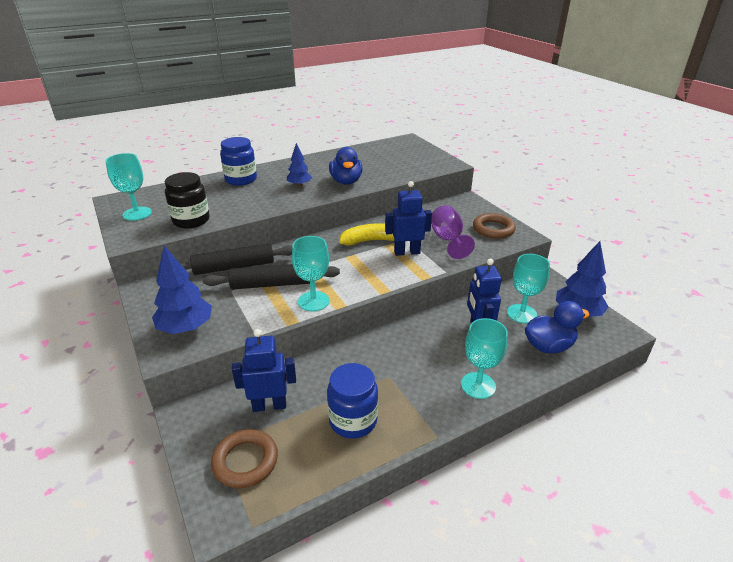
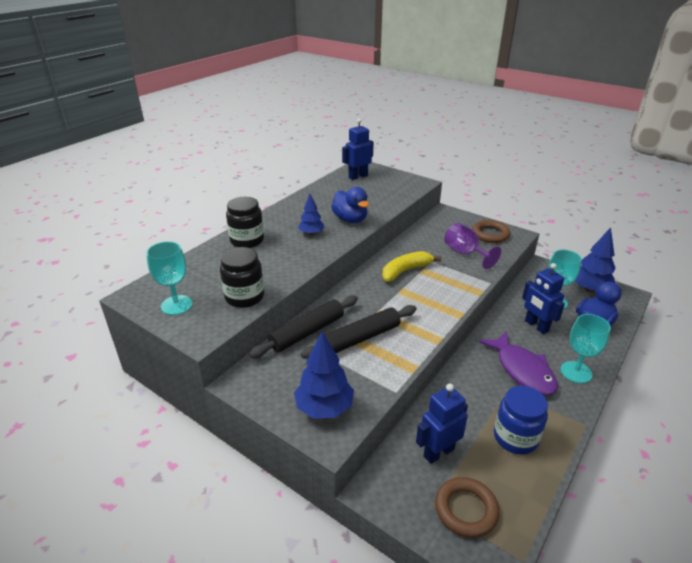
camera: 25 degrees left, 0 degrees up
blue jar [220,137,257,186] -> black jar [226,197,264,248]
turquoise goblet [292,236,330,311] -> none
blue robot [385,181,432,256] -> blue robot moved to [342,118,374,180]
none -> purple fish [478,331,558,395]

